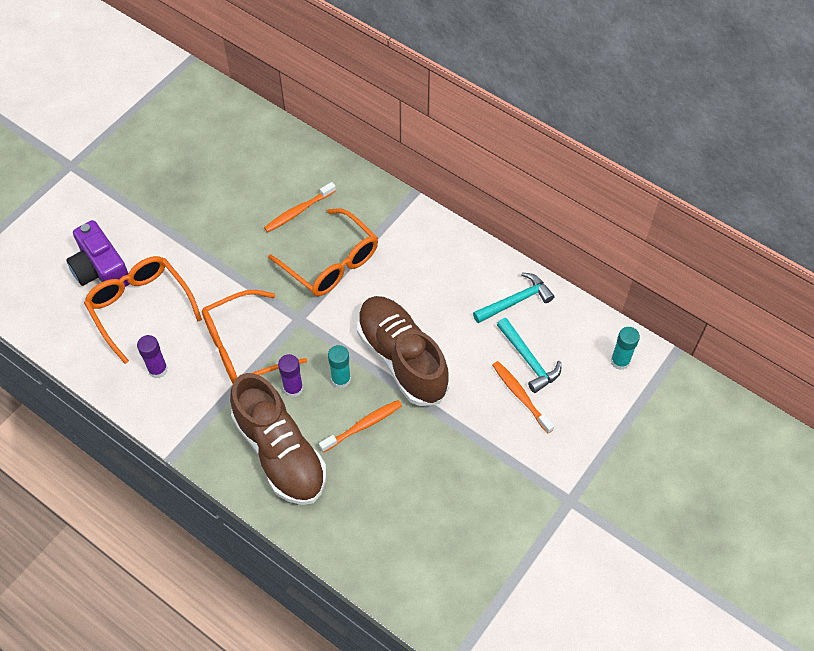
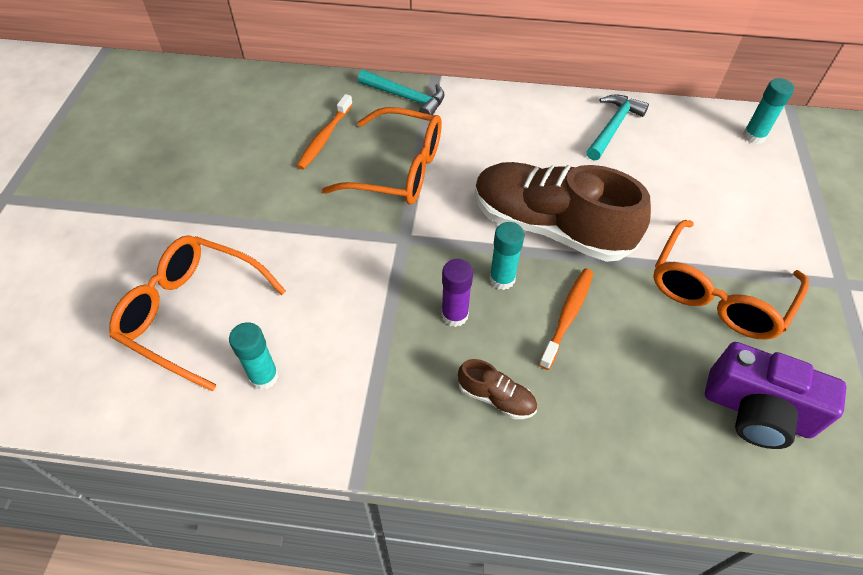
camera: 30 degrees left, 5 degrees down
purple camera [66,220,129,287] -> purple camera moved to [705,342,846,449]
purple glue stick [137,335,168,378] -> turquoise glue stick [229,322,279,390]
orange glasses [202,290,307,383] -> orange glasses moved to [653,220,809,340]
brown shoe [230,373,326,505] -> brown shoe [458,359,537,419], size x0.41
orange toothbrush [492,361,554,434] -> none
turquoise hammer [497,318,561,393] -> turquoise hammer moved to [358,70,445,115]

